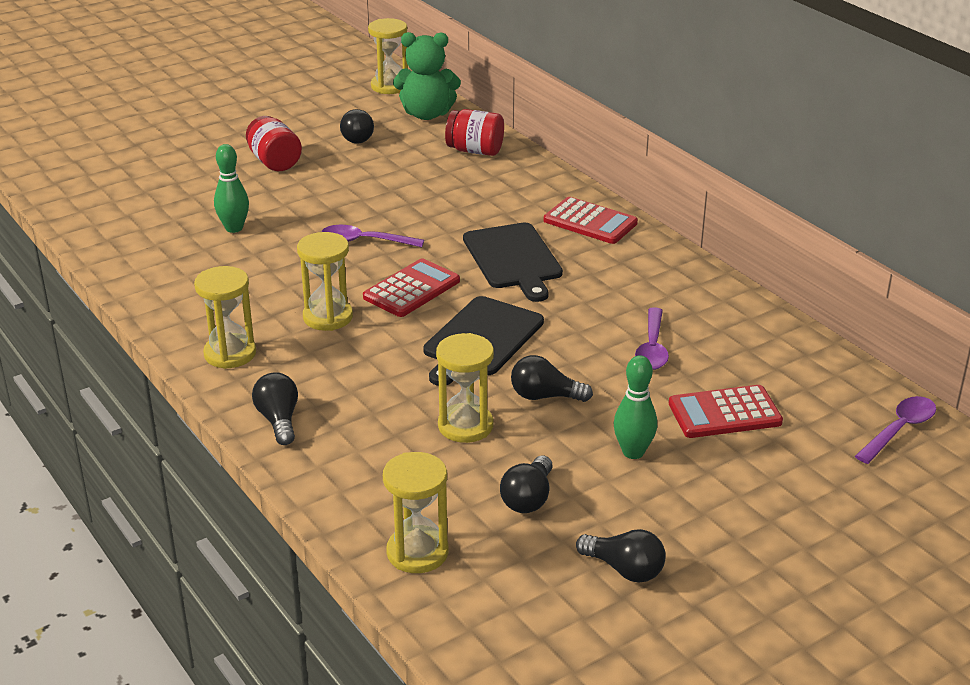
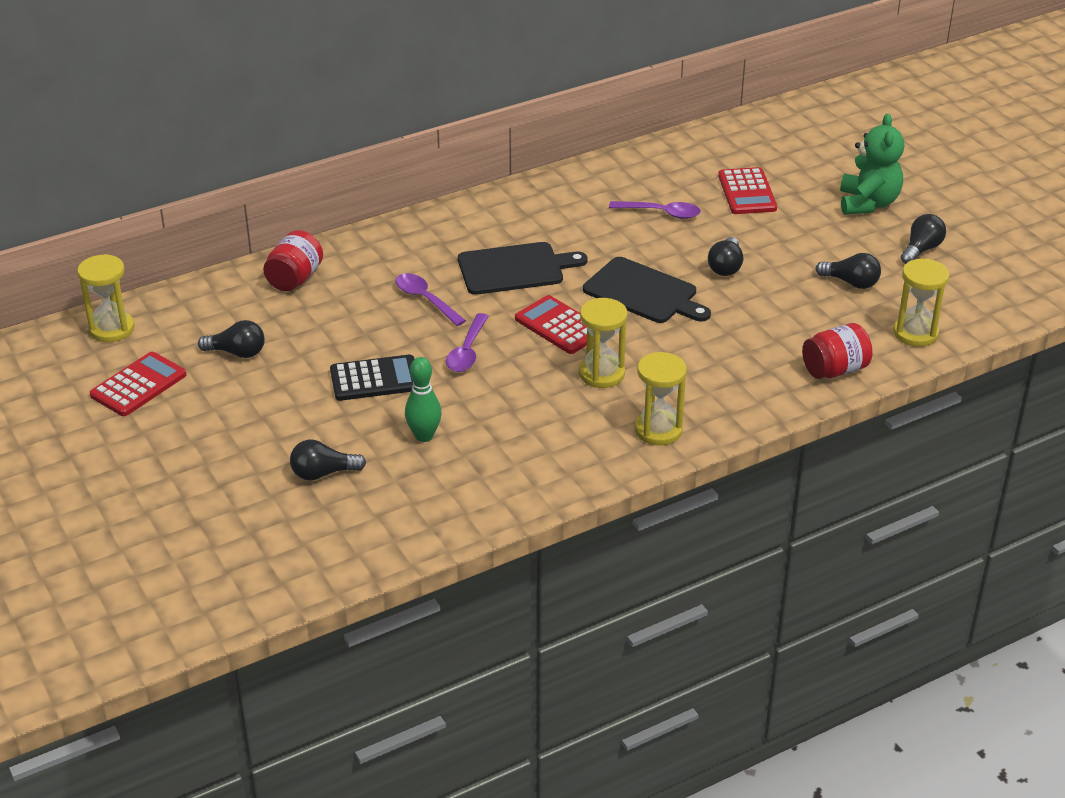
camera: 85 degrees left, 5 degrees up
red jar [246,116,302,171] -> red jar moved to [802,323,873,379]
black light bulb [252,372,298,445] -> black light bulb moved to [290,440,366,481]
green teddy bear [393,32,461,120] -> green teddy bear moved to [840,114,904,215]
yellow hourglass [436,333,494,443] -> none
red calculator [544,197,638,244] -> red calculator moved to [90,352,186,416]
green bowling pin [614,355,657,459] -> none
purple spoon [855,396,936,464] -> purple spoon moved to [395,273,466,326]
none -> black calculator [330,354,414,401]

